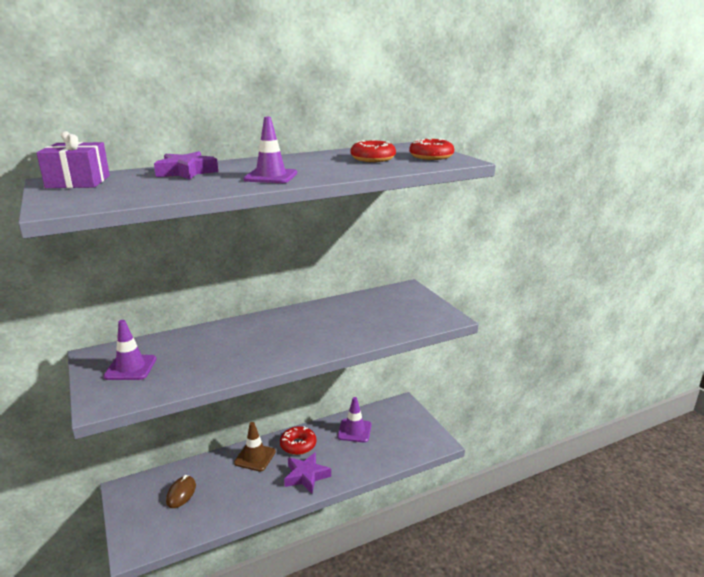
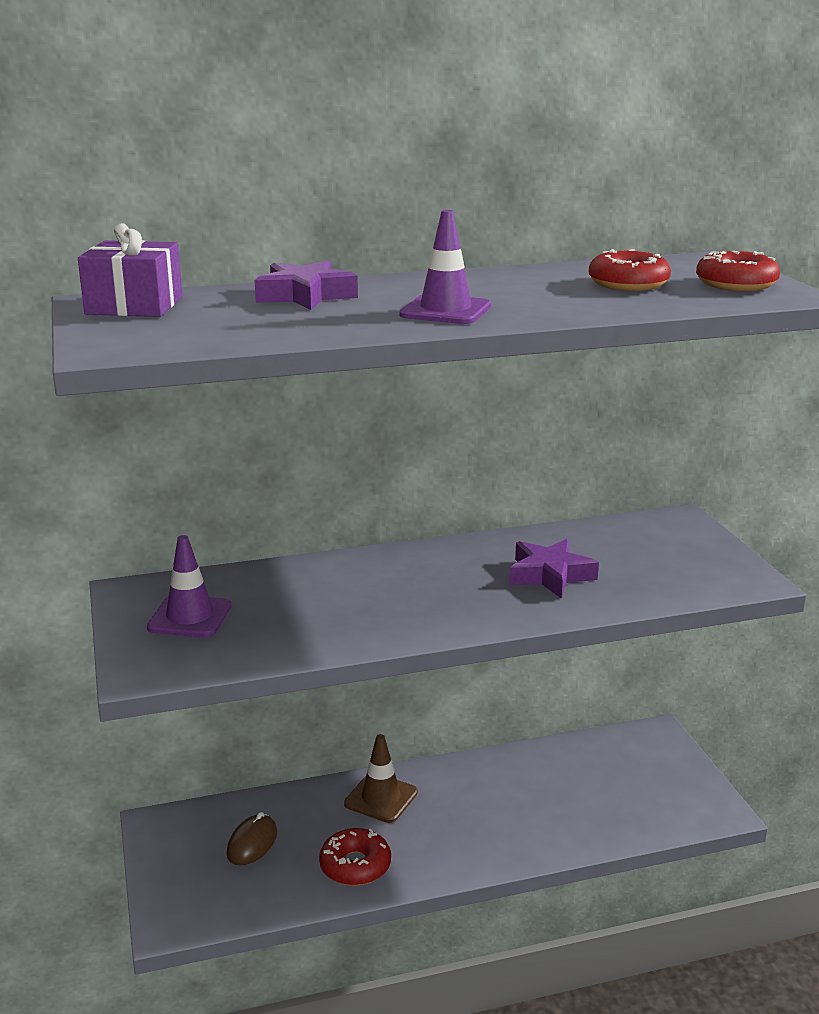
camera: 10 degrees right, 0 degrees up
red donut [280,426,316,455] -> red donut moved to [319,828,391,886]
purple star [284,452,331,493] -> purple star moved to [509,539,599,598]
purple traffic cone [338,397,372,442] -> none

